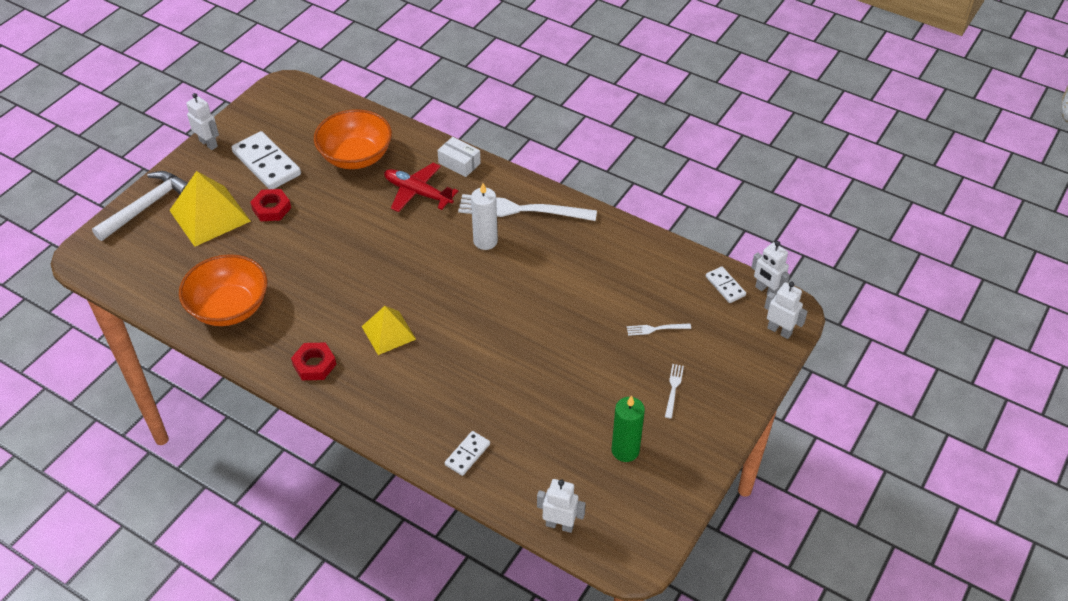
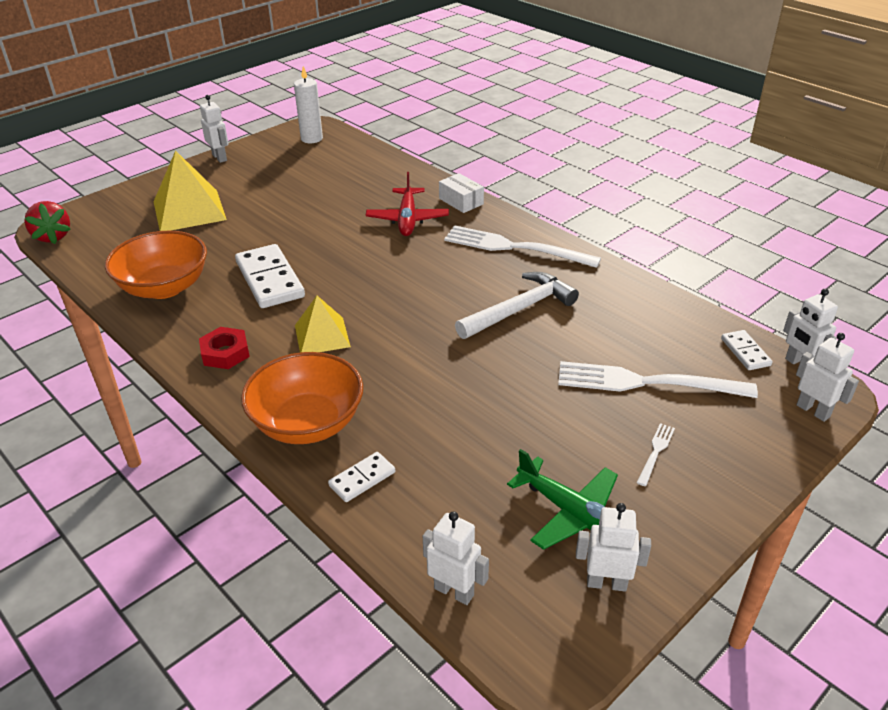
camera: 15 degrees right, 10 degrees down
white hammer [92,171,188,241] -> white hammer moved to [455,272,579,339]
white domino [231,131,301,189] -> white domino moved to [235,244,305,308]
red nut [250,189,291,221] -> none
orange bowl [314,109,392,169] -> orange bowl moved to [241,352,363,444]
red plane [384,163,458,212] -> red plane turned 135 degrees counterclockwise [366,172,449,236]
white candle [471,183,498,250] -> white candle moved to [294,66,323,143]
green candle [612,395,645,462] -> green plane [507,449,618,550]
white fork [627,324,691,336] -> white fork [558,361,758,398], size x2.34
none -> red strawberry [24,201,71,244]
none -> white robot [576,503,651,591]

